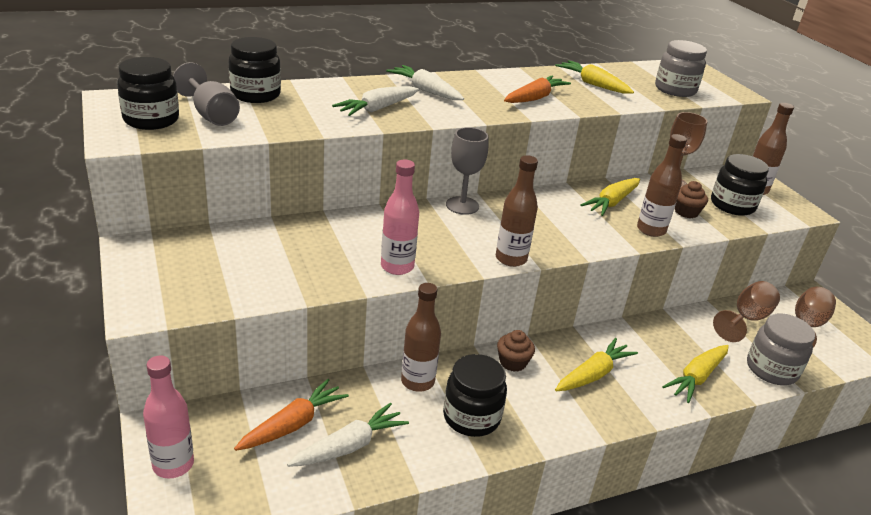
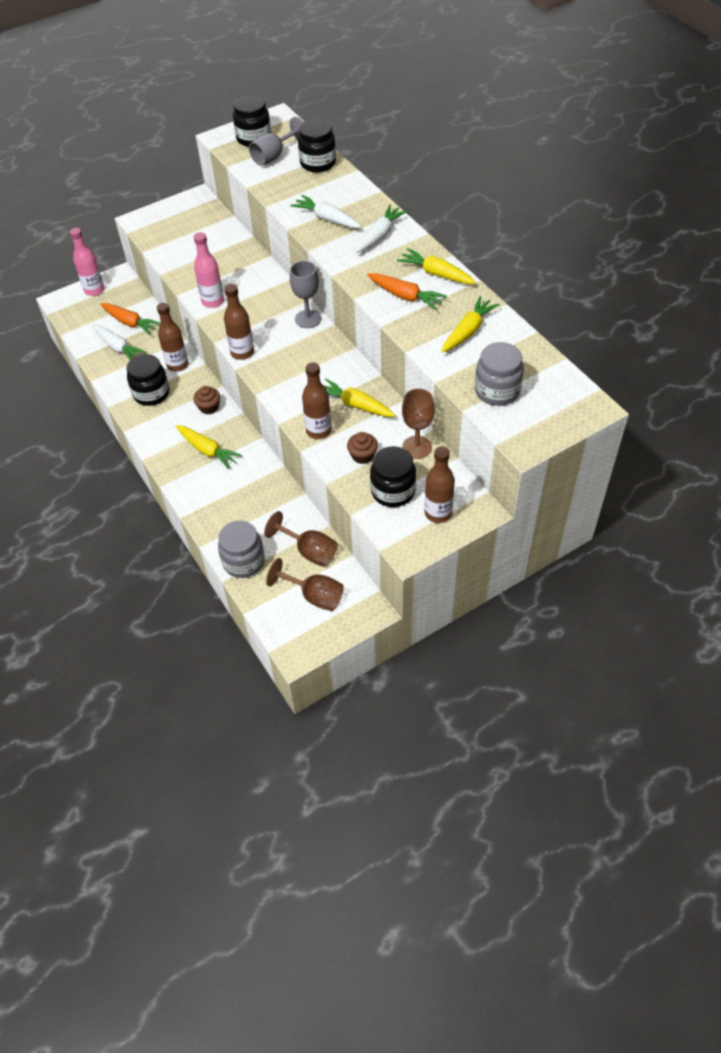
camera: 85 degrees right, 20 degrees up
yellow carrot [662,345,729,403] -> yellow carrot moved to [397,248,476,284]

